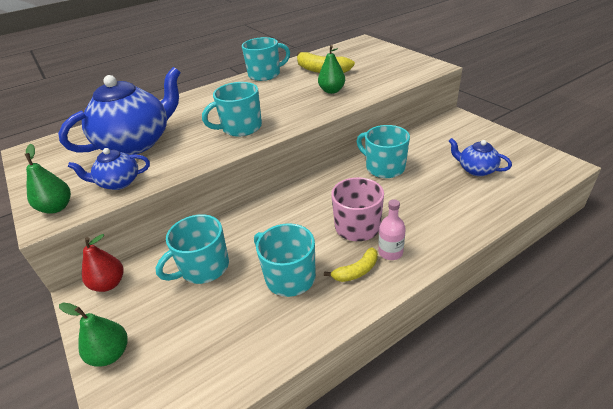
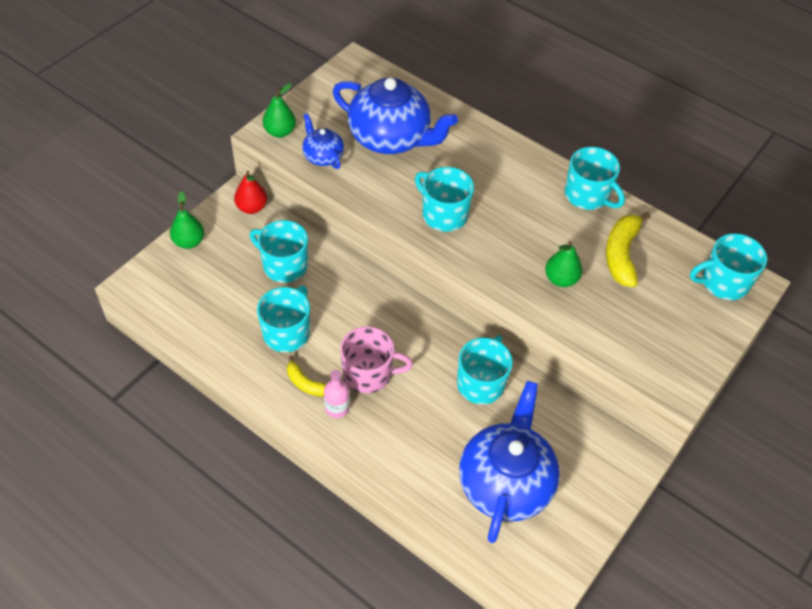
camera: 65 degrees right, 15 degrees up
blue teapot [449,138,512,176] -> blue teapot [459,381,560,543], size x2.02
none -> turquoise mug [690,233,767,300]

